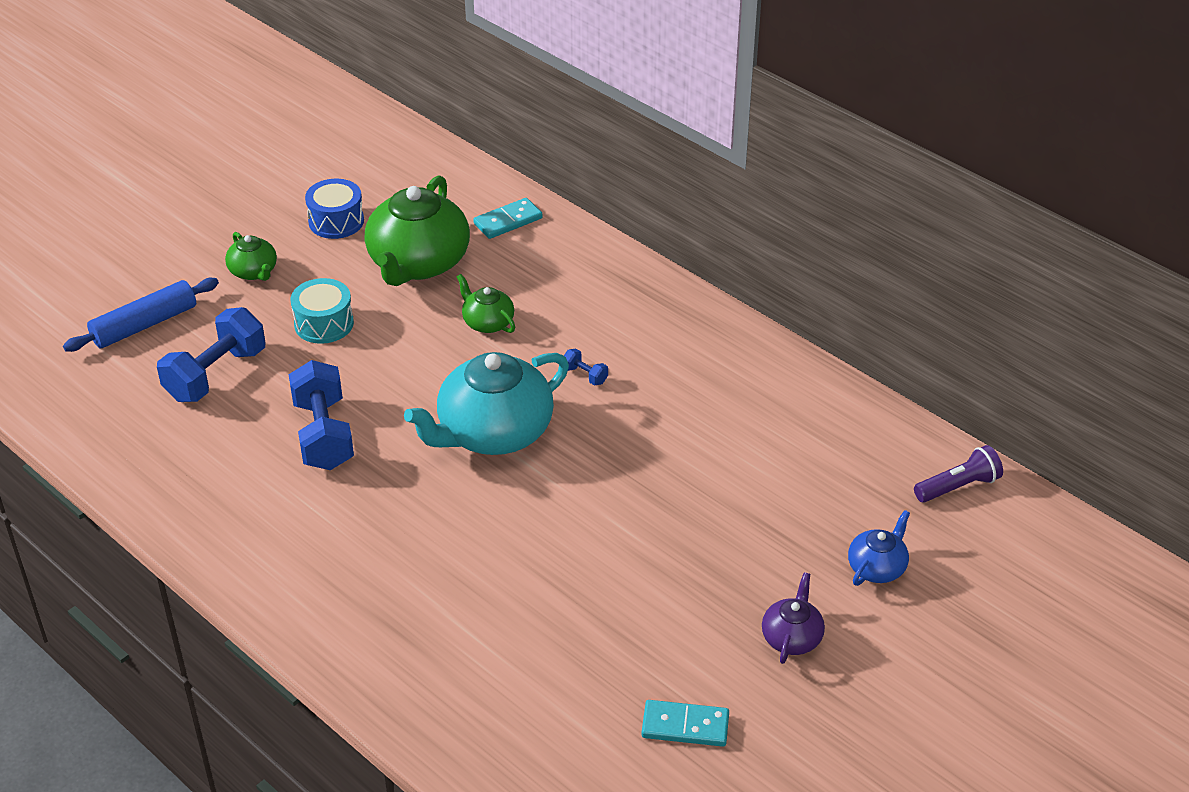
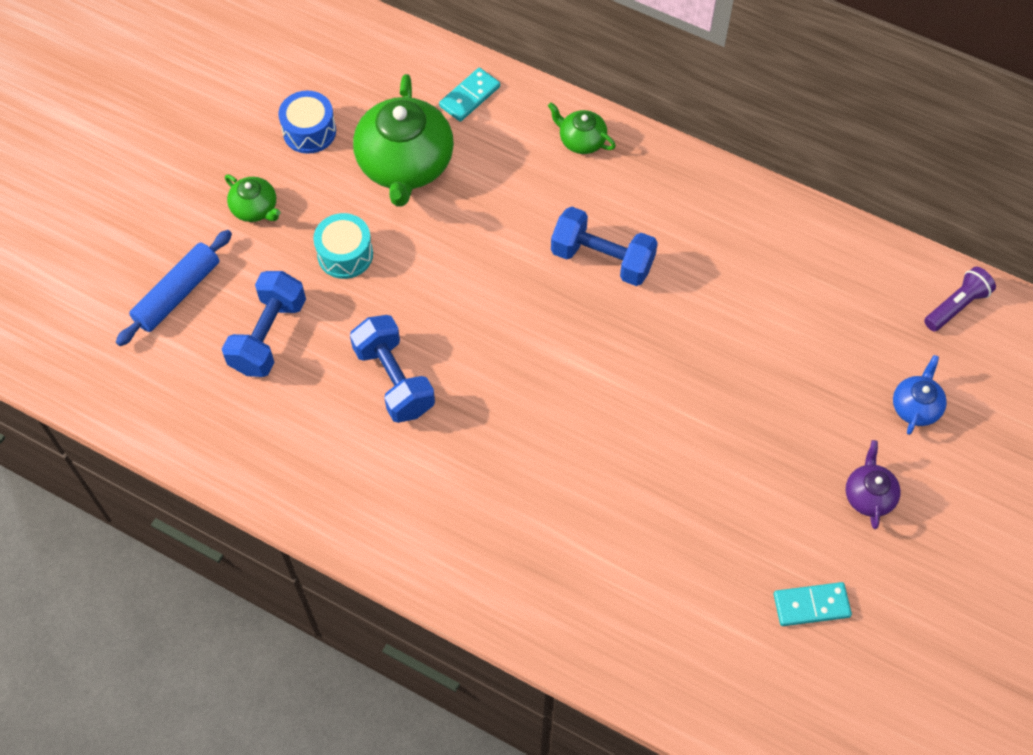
camera: 15 degrees left, 20 degrees up
turquoise teapot [404,352,569,455] -> none
green teapot [457,274,515,333] -> green teapot moved to [548,102,616,154]
blue dumbbell [564,349,608,385] -> blue dumbbell [551,207,658,286], size x2.35

